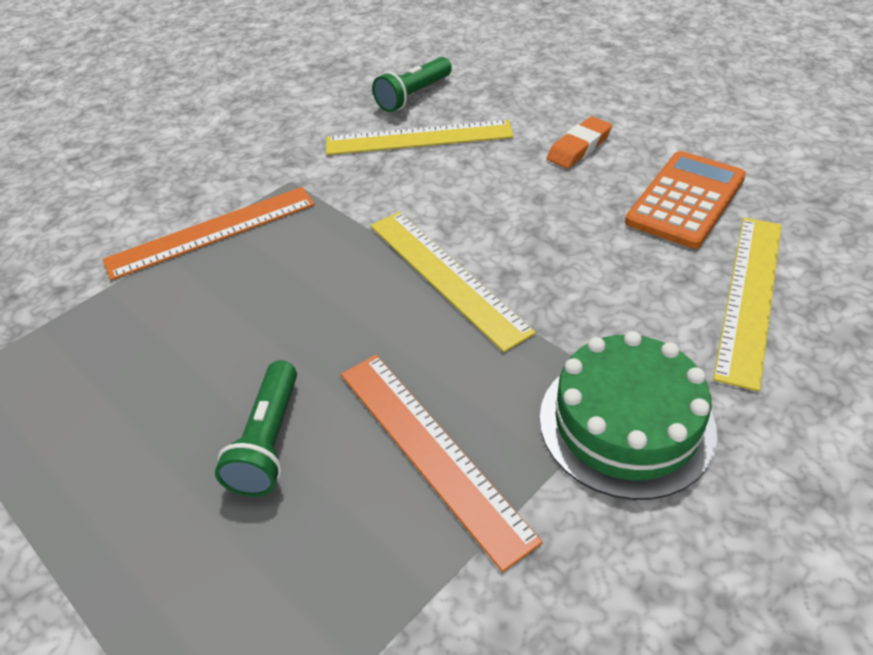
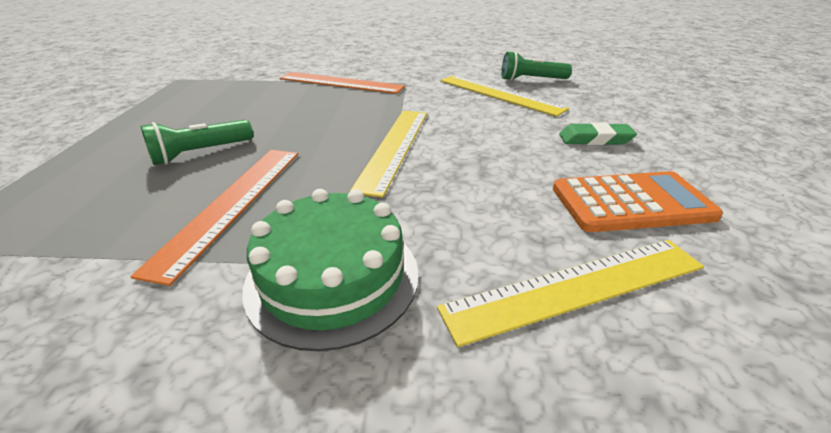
camera: 45 degrees right, 10 degrees down
orange eraser [547,116,612,169] -> green eraser [559,122,637,145]

